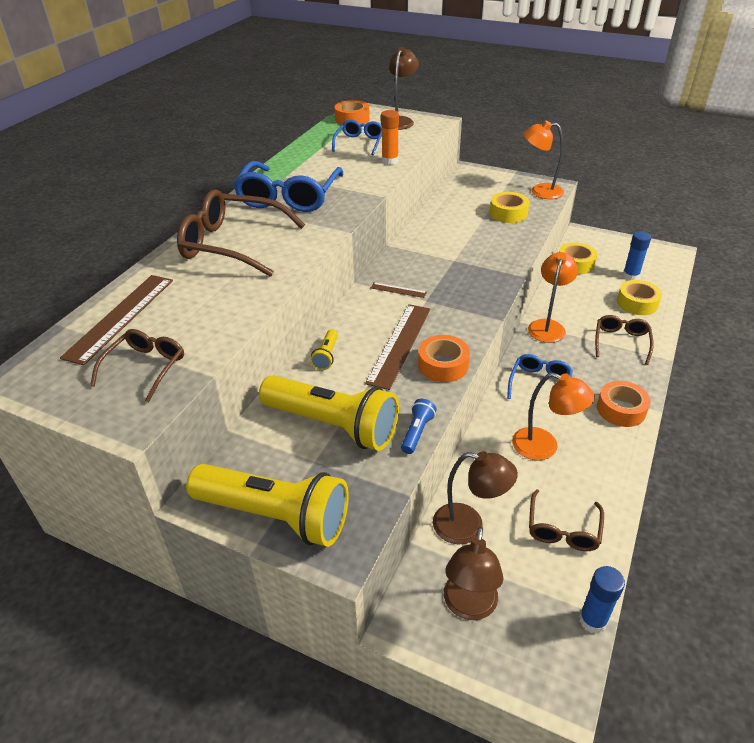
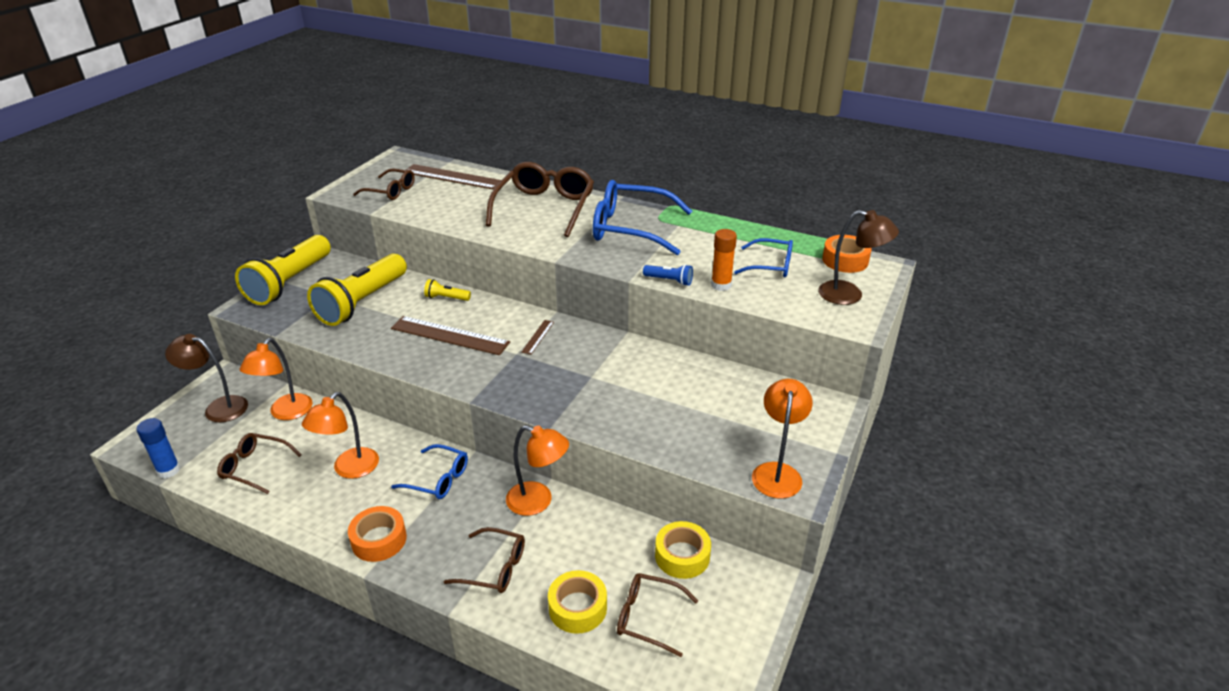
camera: 90 degrees right, 5 degrees down
blue flashlight [401,399,437,454] -> blue flashlight moved to [643,264,693,286]
orange tape [418,335,470,382] -> none
brown lamp [433,451,518,545] -> orange lamp [240,338,313,420]
yellow tape [490,192,530,223] -> none
blue glue stick [623,231,651,280] -> brown glasses [617,573,698,657]

